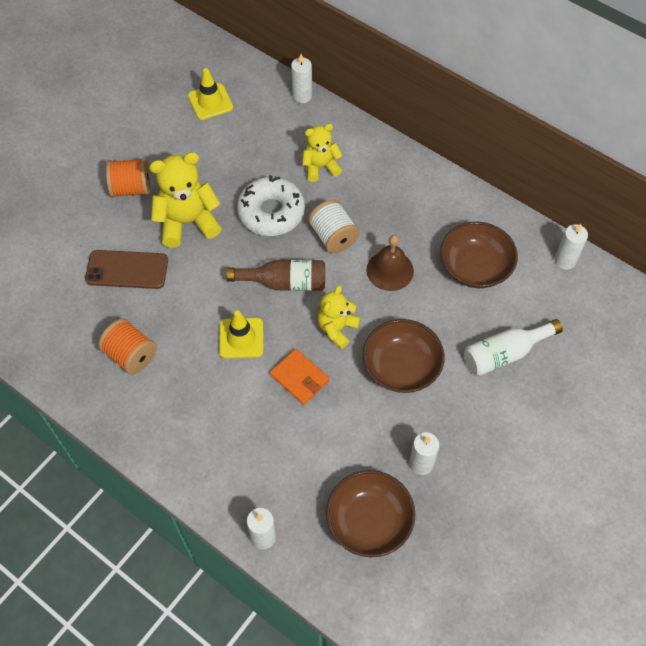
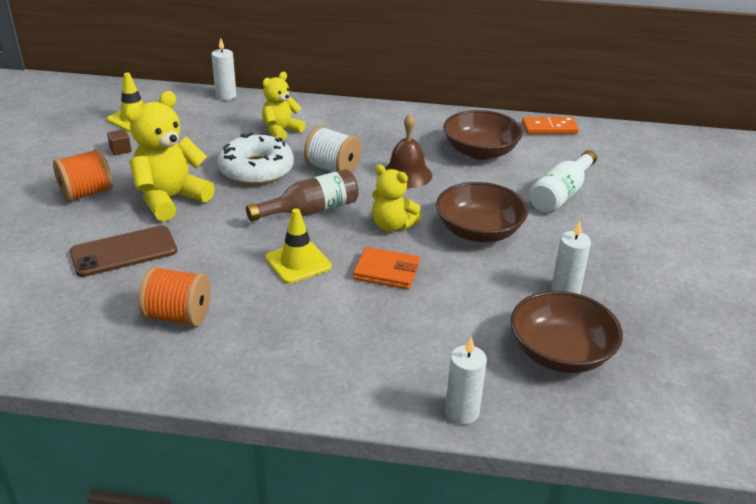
camera: 30 degrees left, 25 degrees down
yellow teddy bear [317,285,360,349] -> yellow teddy bear turned 60 degrees counterclockwise [372,165,421,232]
white candle [554,224,588,270] -> orange domino [522,117,579,134]
none -> brown cube [107,129,132,155]

